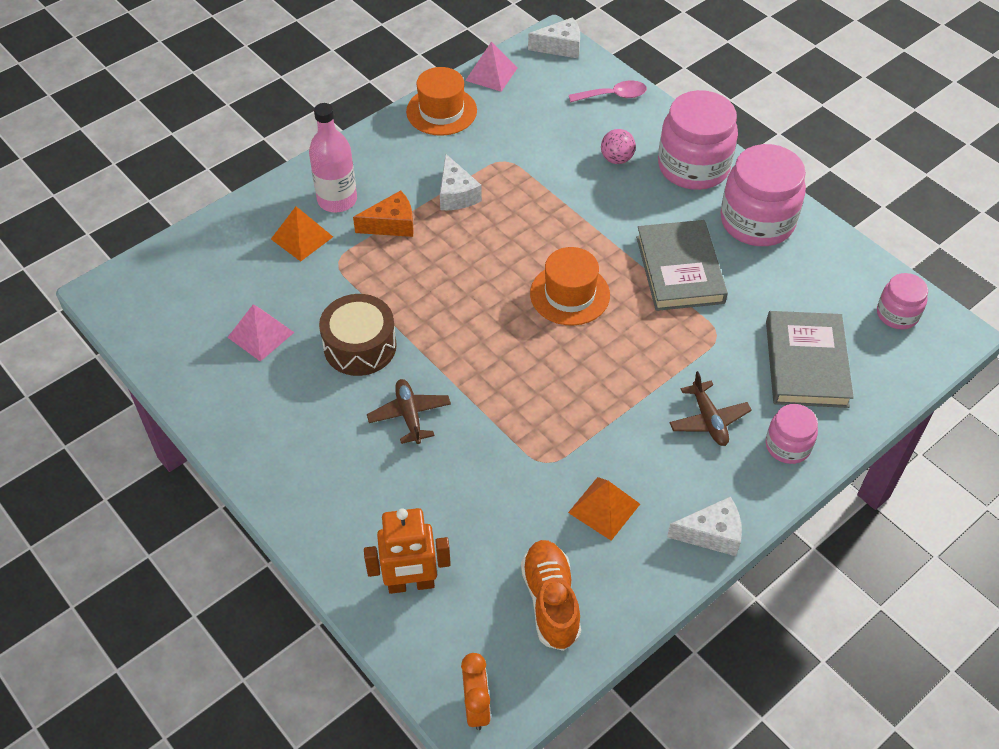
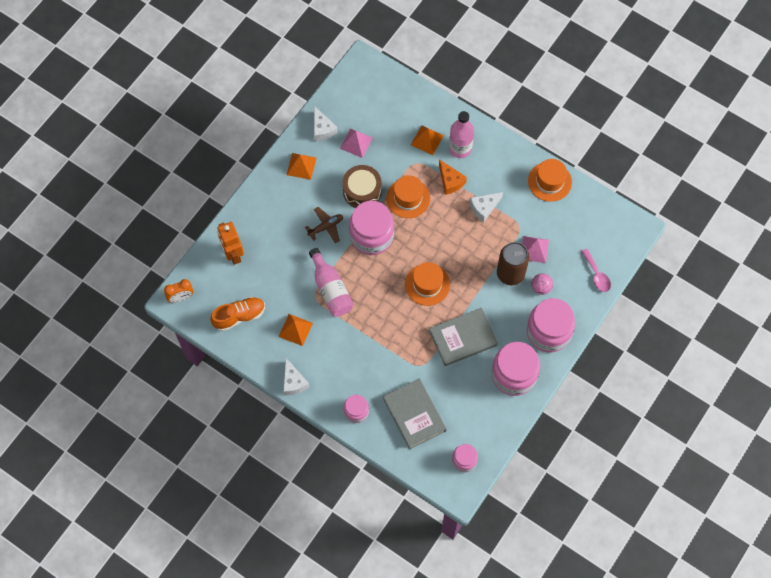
camera: 75 degrees right, 15 degrees up
pink pyramid [465,41,518,92] -> pink pyramid moved to [522,236,549,263]
white cheese [528,17,580,58] -> white cheese moved to [314,106,338,141]
brown plane [669,371,752,446] -> none
grey book [766,311,854,408] -> grey book turned 75 degrees clockwise [383,379,446,449]
none -> orange pyramid [287,153,316,180]
none -> pink bottle [309,248,354,317]
none -> pink jar [349,201,394,255]
none -> orange hat [386,175,430,218]
none -> brown can [497,242,530,285]

